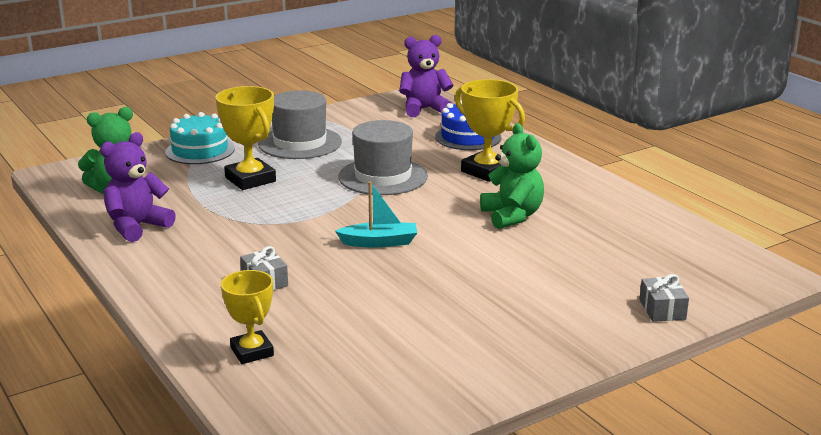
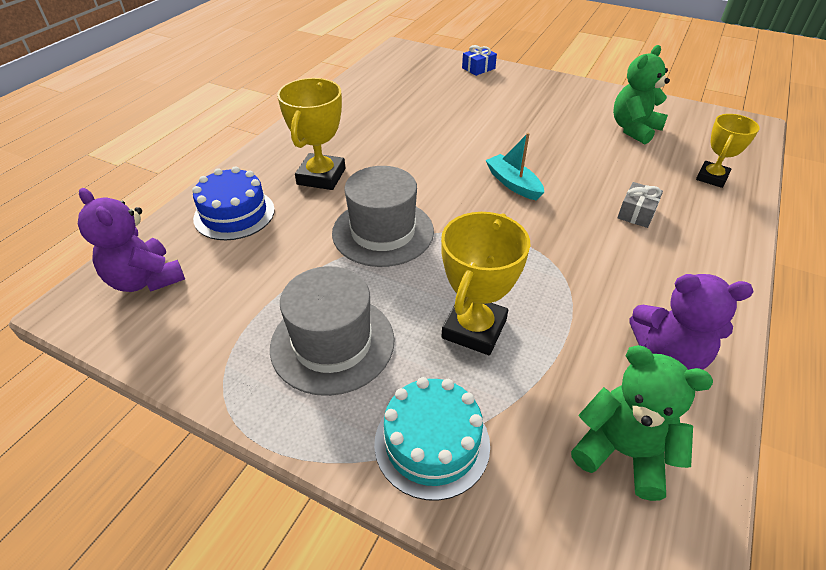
camera: 120 degrees left, 20 degrees up
green teddy bear [480,123,544,229] -> green teddy bear moved to [613,45,670,144]
grey gift [639,274,689,322] -> blue gift [462,45,497,76]

